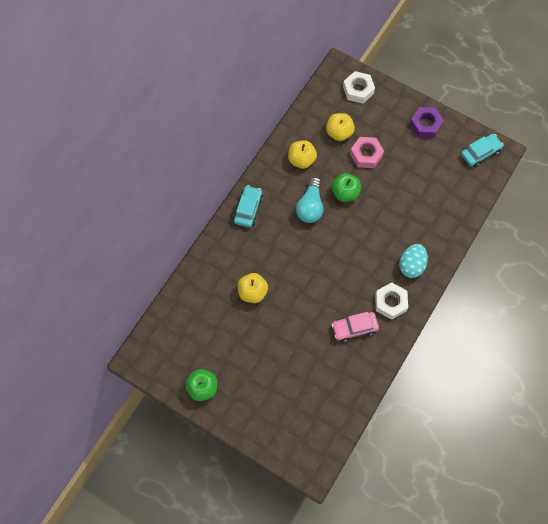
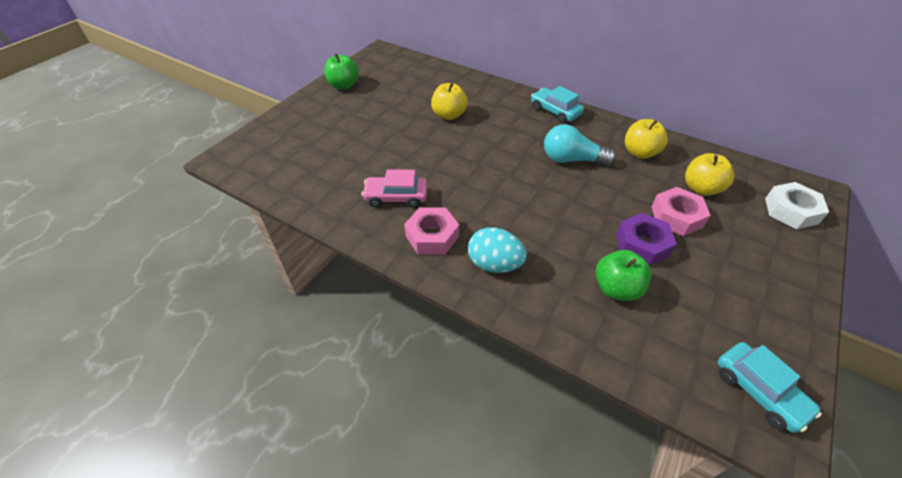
camera: 90 degrees right, 20 degrees down
turquoise car [233,185,263,228] -> turquoise car turned 150 degrees counterclockwise [531,86,584,123]
pink car [331,312,379,342] -> pink car turned 75 degrees counterclockwise [362,169,428,208]
green apple [332,173,361,202] -> green apple moved to [596,250,651,301]
white nut [375,282,408,320] -> pink nut [404,207,459,255]
purple nut [410,107,444,138] -> purple nut moved to [616,213,677,266]

